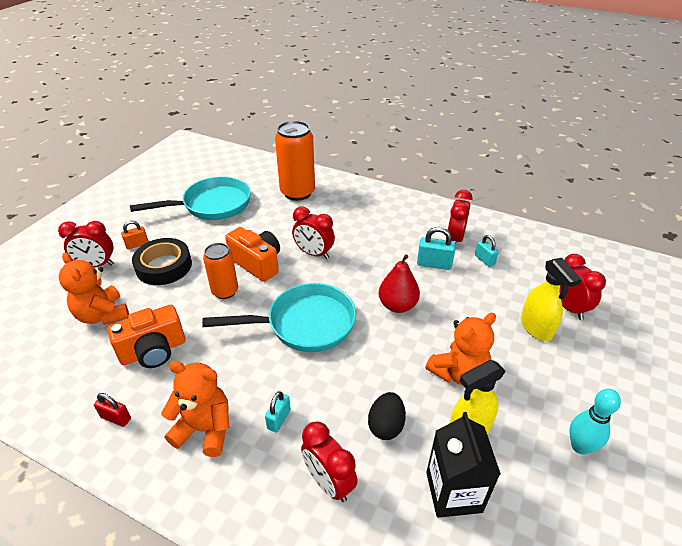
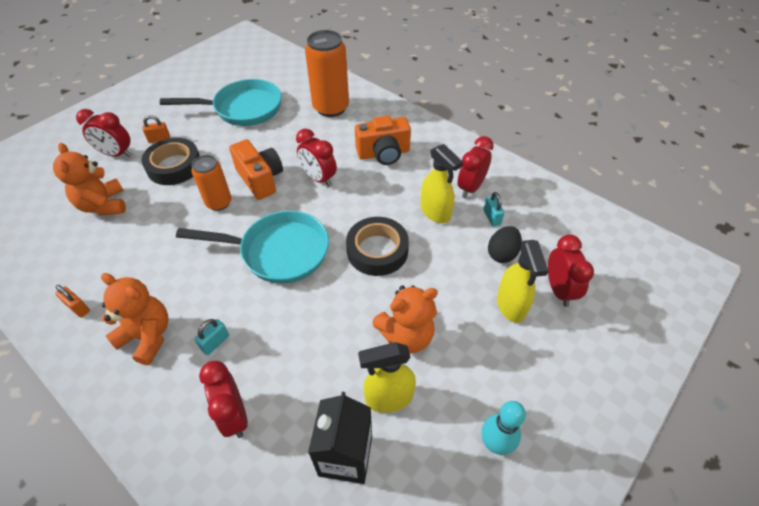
camera: 15 degrees right, 10 degrees up
red padlock [94,393,131,427] -> orange padlock [55,285,90,318]
orange camera [107,305,185,368] -> orange camera moved to [355,116,411,165]
black egg [368,392,406,440] -> black egg moved to [488,226,522,263]
red pear [379,254,420,313] -> black tape [346,217,409,276]
turquoise padlock [417,227,456,270] -> yellow spray bottle [420,144,463,223]

